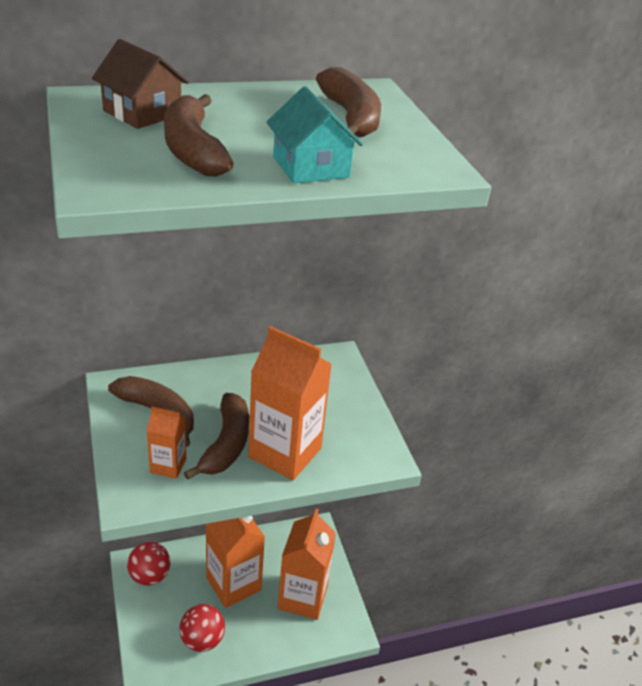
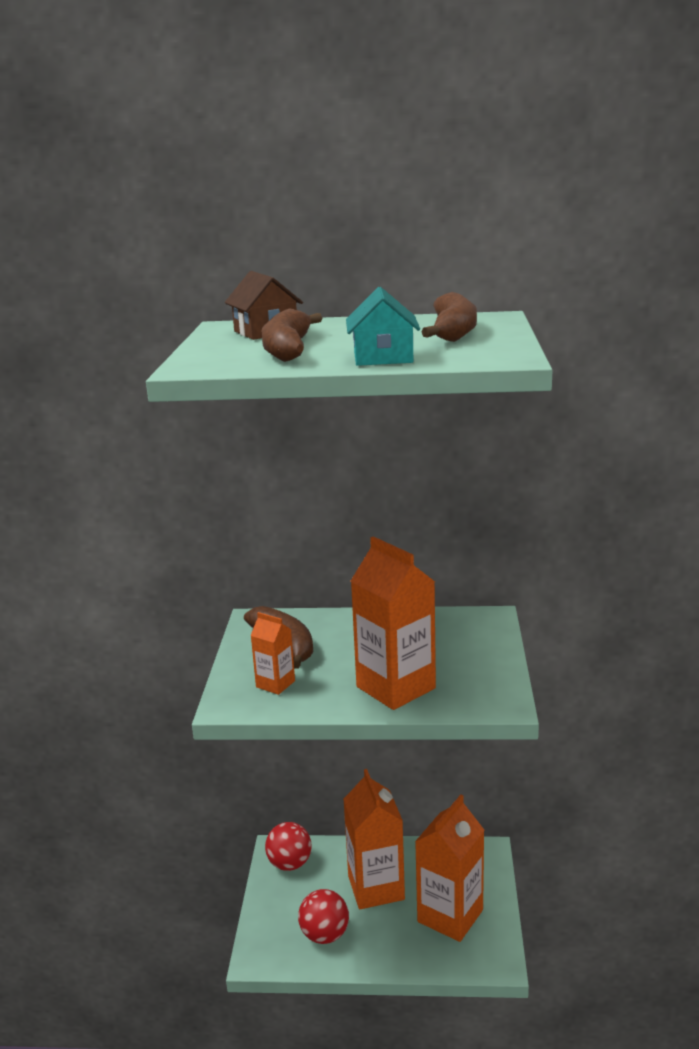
camera: 25 degrees right, 15 degrees down
brown banana [184,393,249,480] -> none

